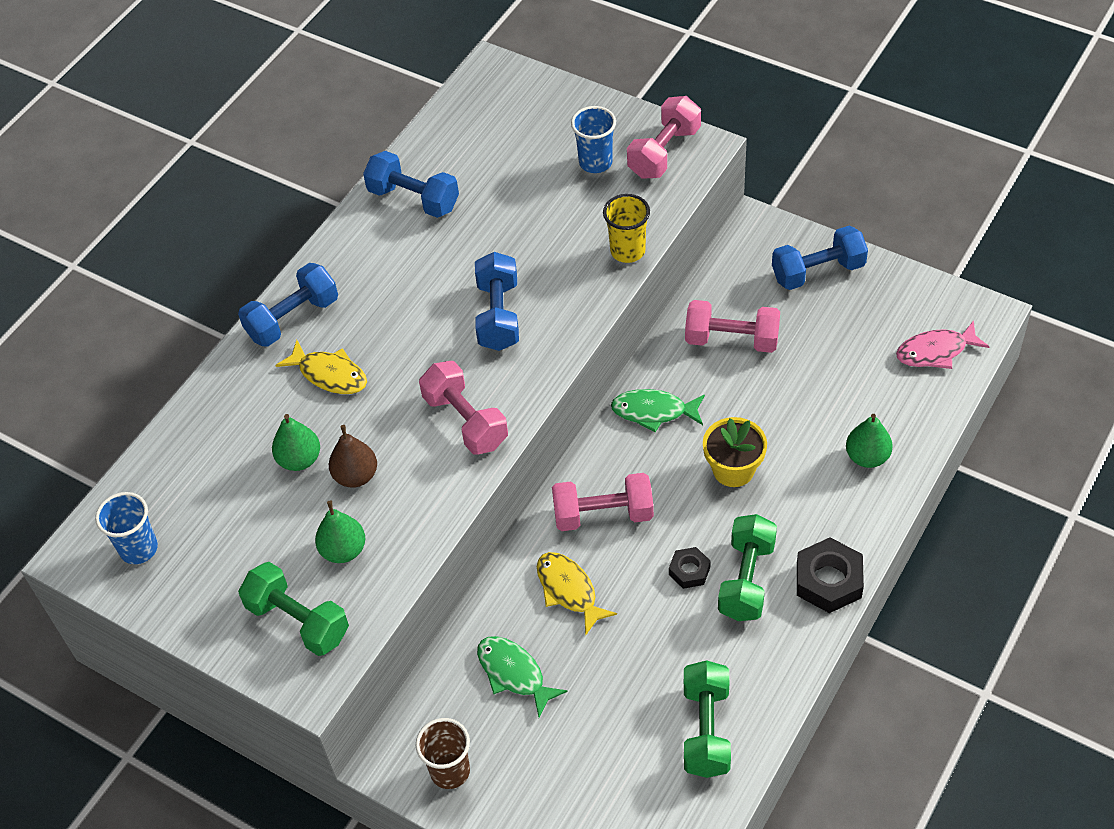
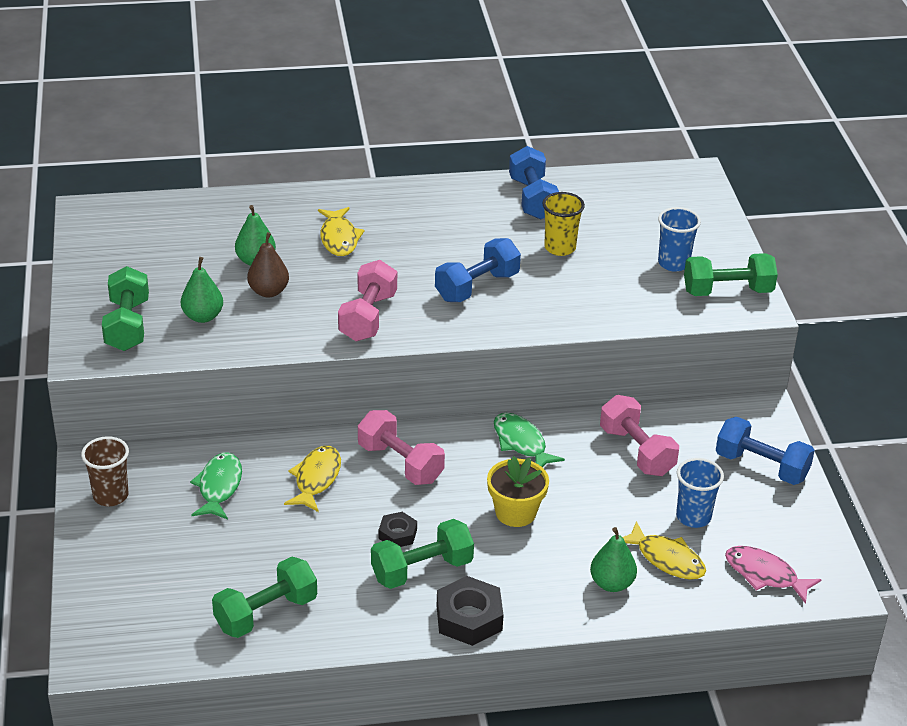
camera: 45 degrees right, 15 degrees down
blue cup [95,492,158,564] -> blue cup moved to [676,458,724,528]
blue dumbbell [238,263,338,347] -> none
yellow cup [603,194,650,263] -> yellow cup moved to [543,192,585,256]
pink dumbbell [627,96,701,179] -> green dumbbell [684,253,778,296]
none -> yellow fish [623,521,706,580]

